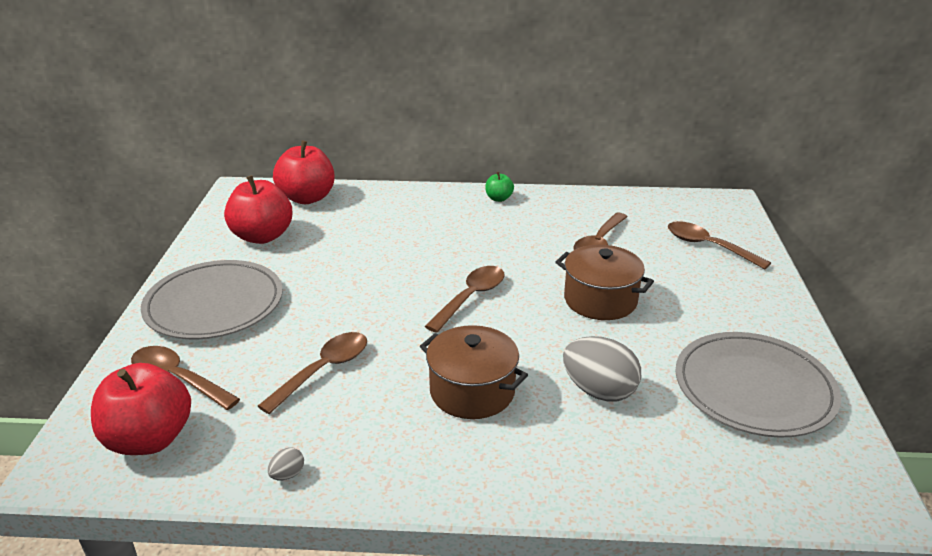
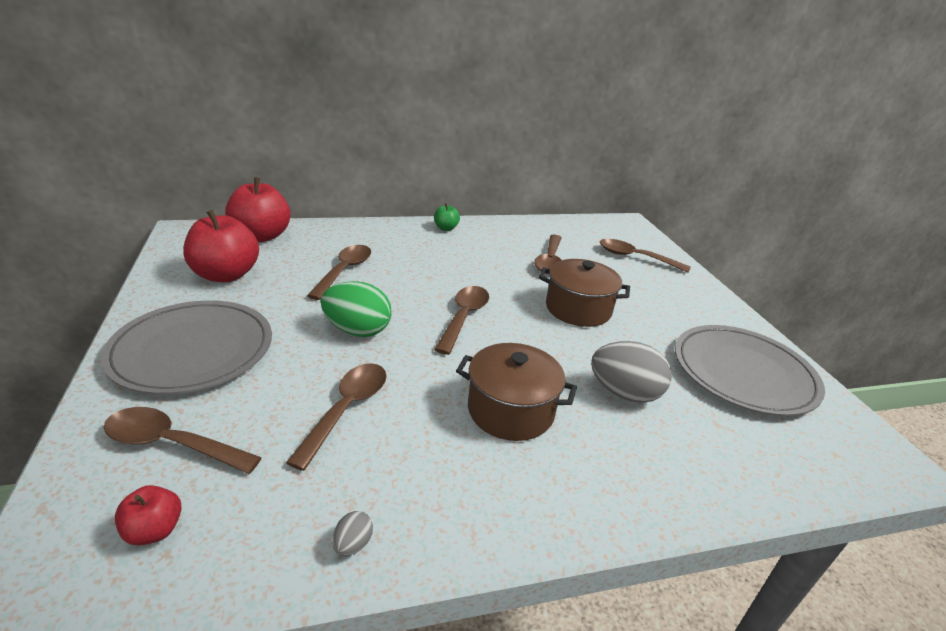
camera: 20 degrees left, 0 degrees up
red apple [91,363,191,455] -> red apple [115,485,182,545], size x0.48
none -> brown spoon [307,245,371,300]
none -> green egg [321,281,392,337]

